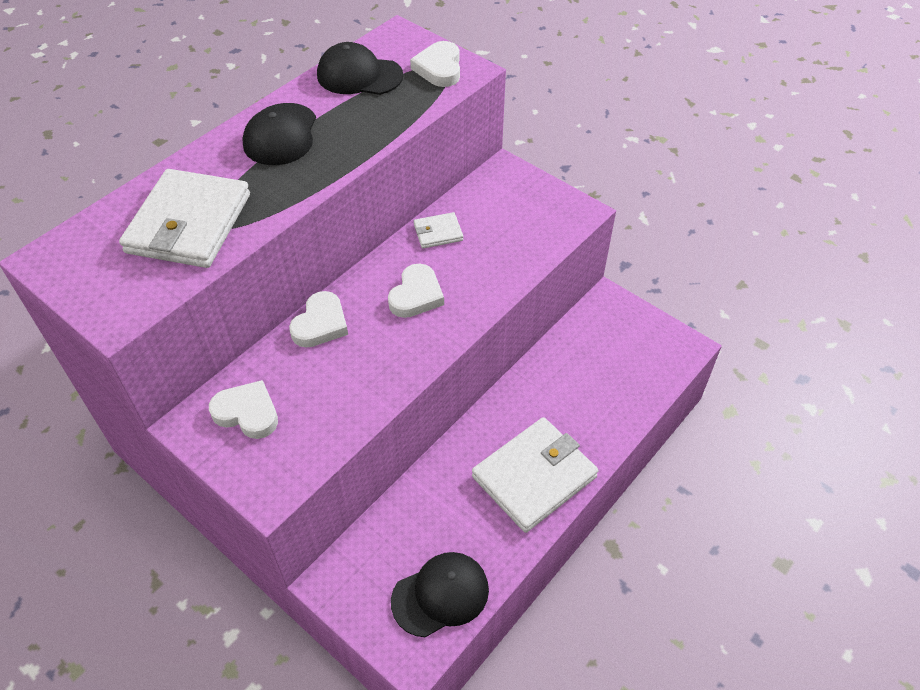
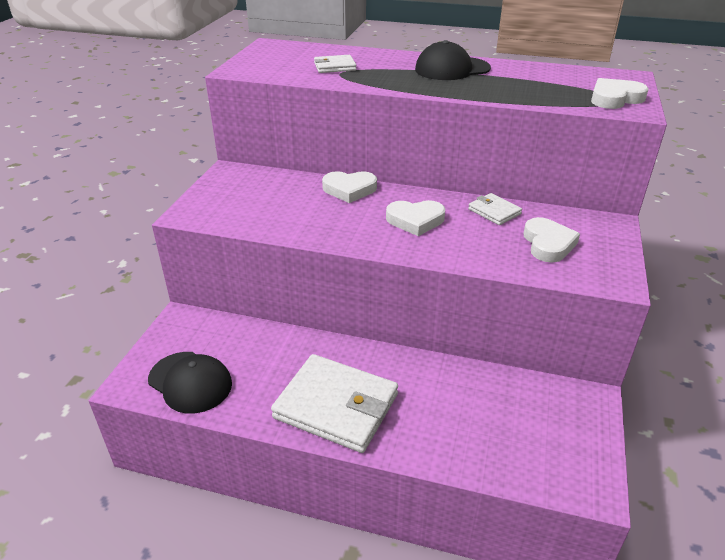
camera: 65 degrees right, 15 degrees down
white wallet [119,169,250,268] -> white wallet [314,55,356,73], size x0.47
white heart [209,380,278,439] -> white heart moved to [524,217,580,263]
black cap [317,42,403,95] -> none

